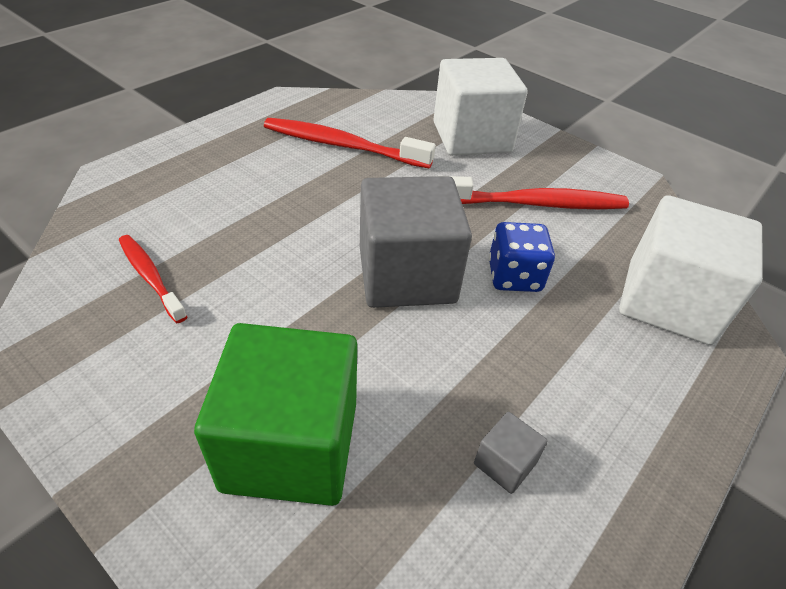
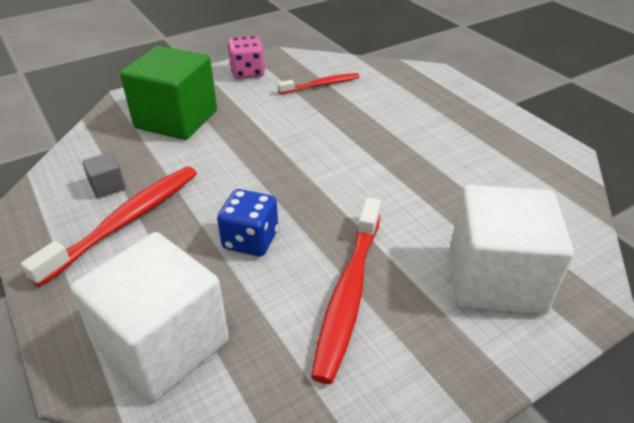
camera: 110 degrees right, 5 degrees down
red toothbrush [264,118,436,168] -> red toothbrush moved to [21,166,197,287]
grey cube [360,176,472,308] -> none
none -> pink dice [228,36,265,79]

